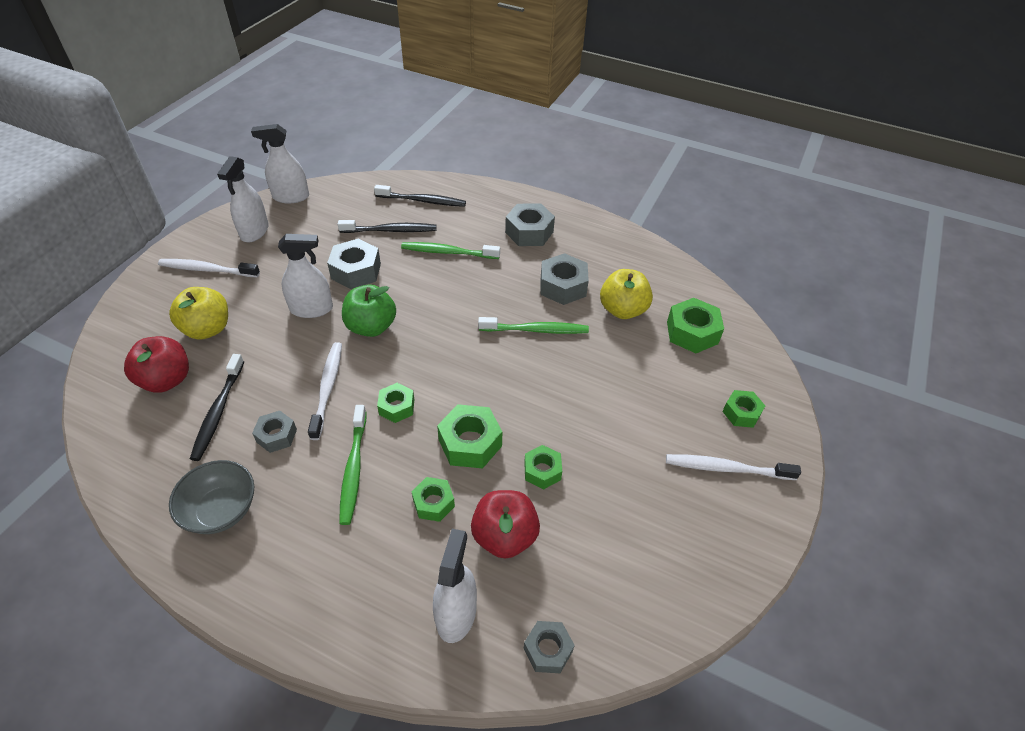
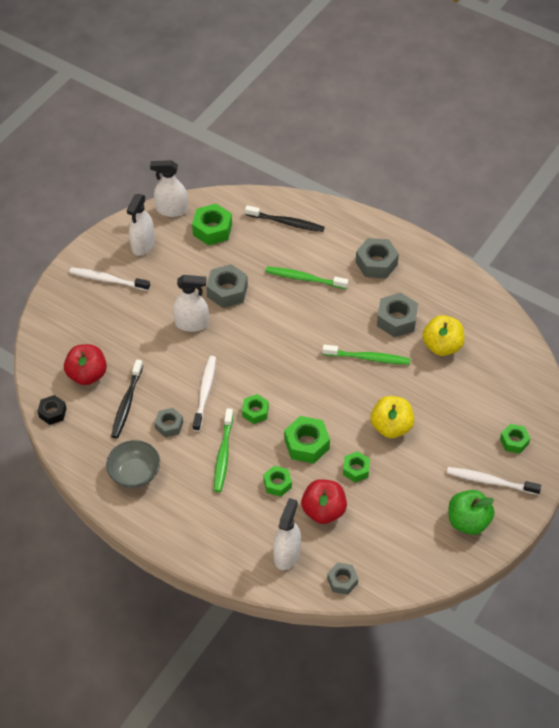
camera: 10 degrees right, 5 degrees up
yellow apple [169,287,228,340] -> yellow apple moved to [371,396,414,438]
black toothbrush [338,220,436,233] -> none
green apple [342,284,396,337] -> green apple moved to [449,490,494,535]
green nut [667,298,724,353] -> green nut moved to [192,204,232,245]
none -> black nut [37,395,67,425]

